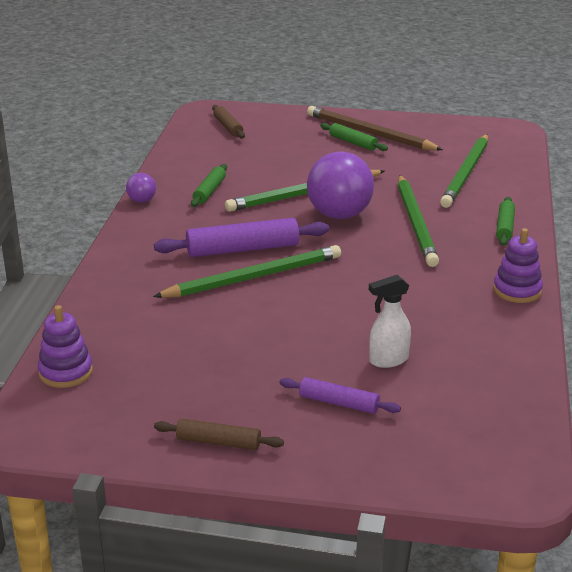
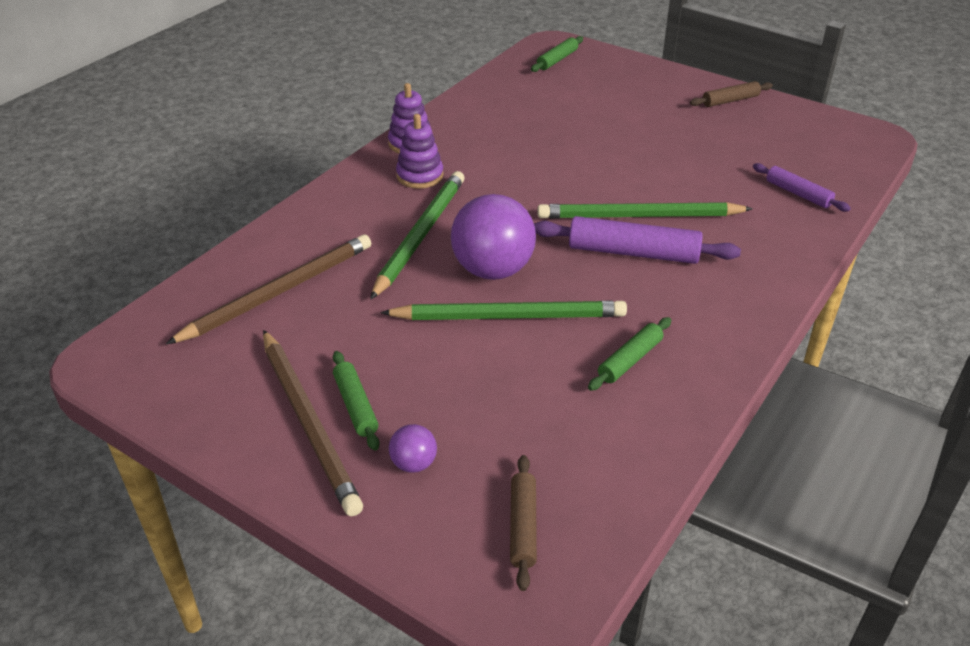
camera: 155 degrees left, 10 degrees up
purple stacking toy [38,305,93,388] -> purple stacking toy moved to [396,114,444,189]
purple ball [126,173,156,203] -> purple ball moved to [389,424,437,473]
brown rolling pin [154,419,284,450] -> brown rolling pin turned 60 degrees counterclockwise [690,81,773,107]
purple rolling pin [280,377,401,414] -> purple rolling pin moved to [753,163,851,212]
white spray bottle [369,275,411,368] -> none
green pencil [440,134,488,208] -> brown pencil [166,234,371,344]
green rolling pin [496,197,515,246] -> green rolling pin moved to [531,36,583,72]

